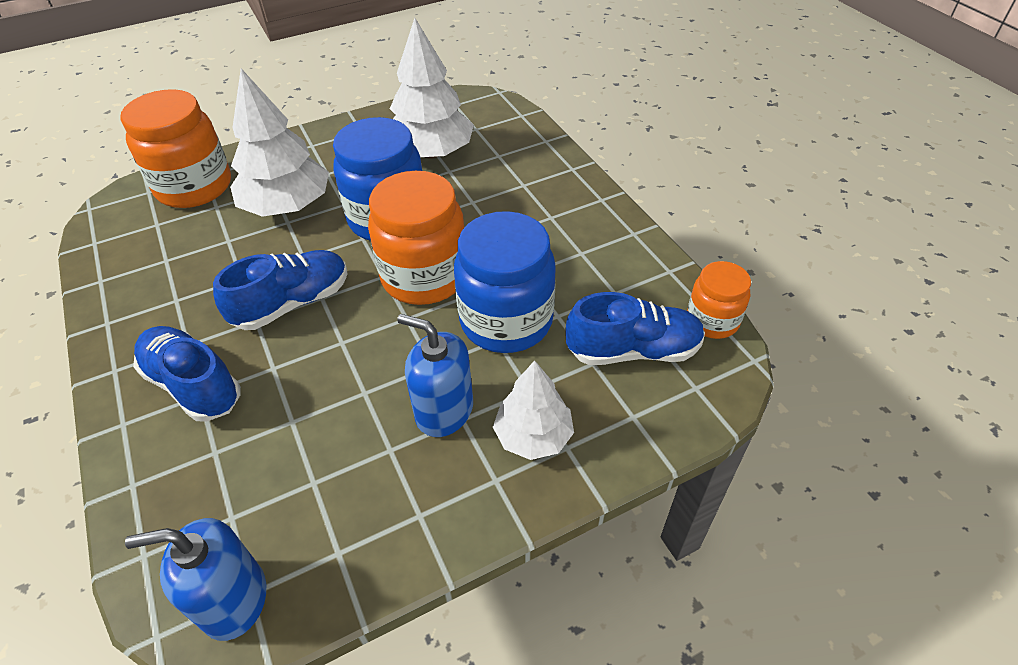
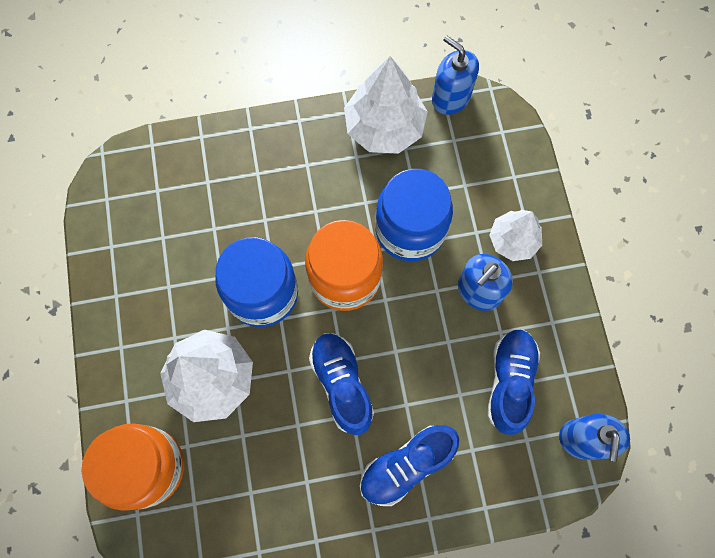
camera: 75 degrees left, 25 degrees up
white tree [390,18,474,159] -> white tree moved to [344,56,428,154]
blue shoe [565,292,705,365] -> blue shoe moved to [487,329,540,435]
orange jar [687,261,751,339] -> blue soap dispenser [432,36,479,115]

